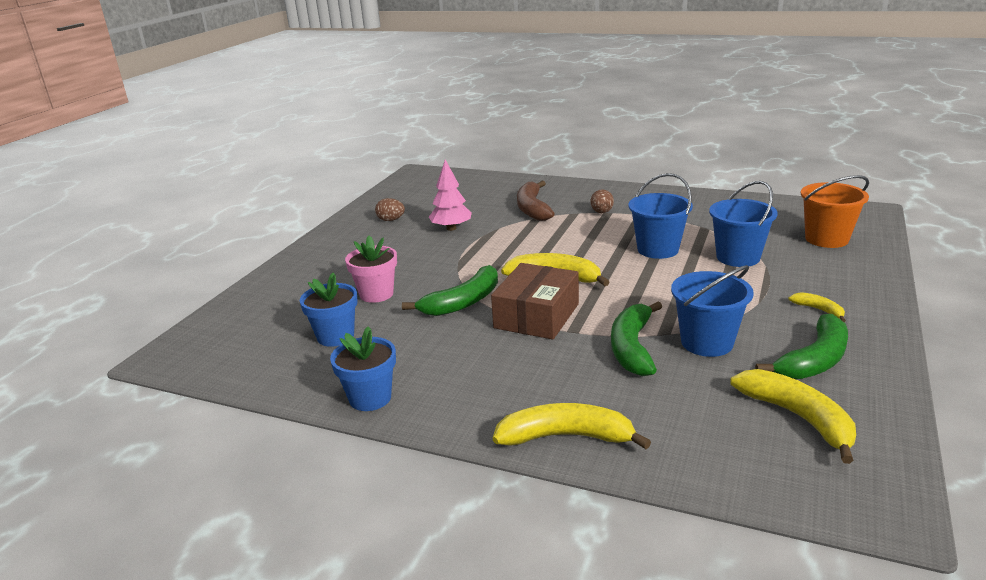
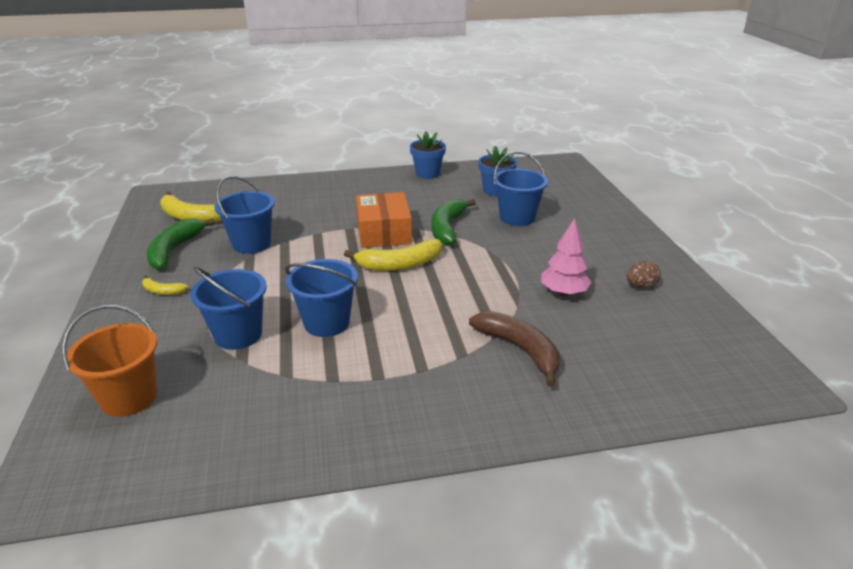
camera: 145 degrees right, 5 degrees up
pink flower pot [345,236,397,303] -> blue bucket [493,151,548,226]
brown box [491,263,579,339] -> orange box [356,192,412,248]
yellow banana [493,403,651,449] -> none
brown egg [591,189,614,213] -> none
green banana [611,302,662,376] -> none

